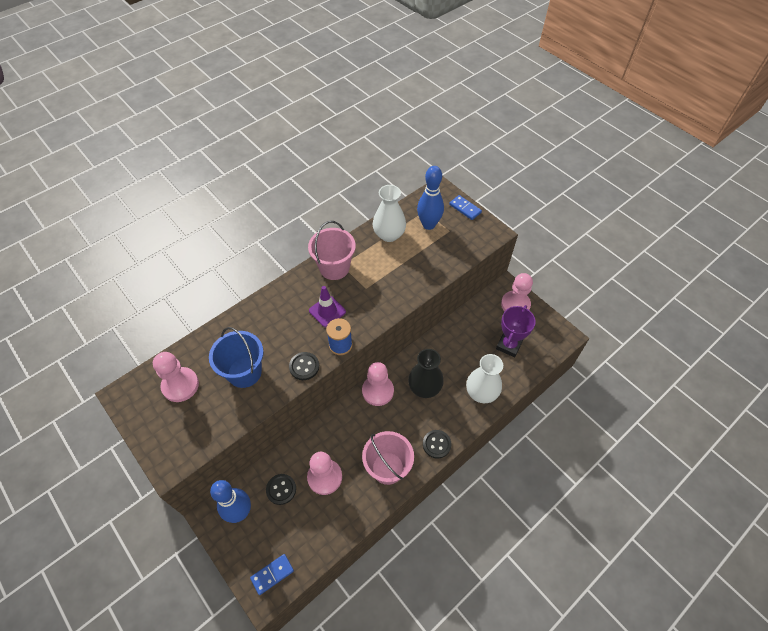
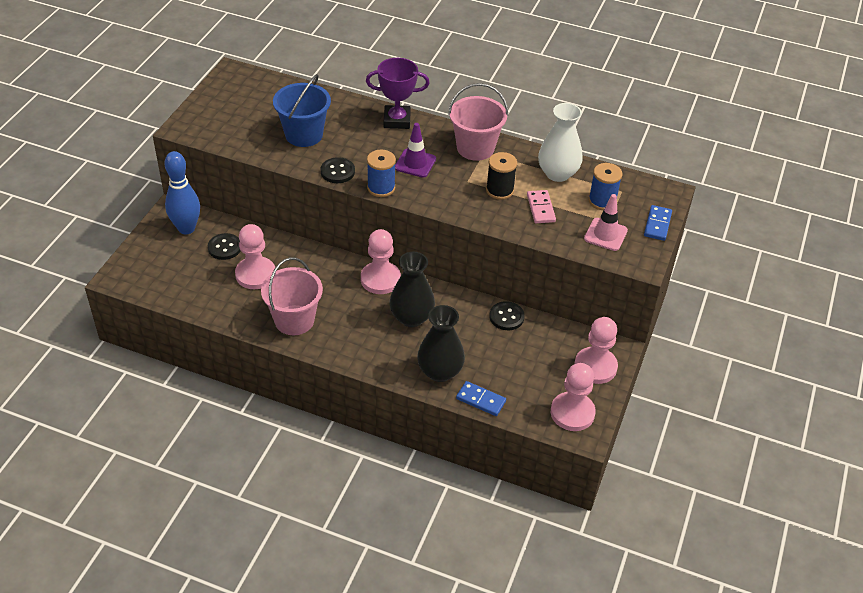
camera: 60 degrees right, 10 degrees down
pink pawn [153,352,199,402] -> pink pawn moved to [551,363,596,431]
blue domino [250,554,294,595] -> blue domino moved to [456,381,506,416]
blue bowling pin [417,166,444,230] -> blue spool [588,163,622,210]
black button [423,430,451,459] -> black button moved to [489,301,525,330]
white vase [466,354,503,403] -> black vase [417,305,465,382]
purple trophy [496,305,536,357] -> purple trophy moved to [366,58,430,129]
none -> black spool [486,152,517,200]
none -> pink domino [527,190,556,223]
none -> pink traffic cone [584,194,628,251]

